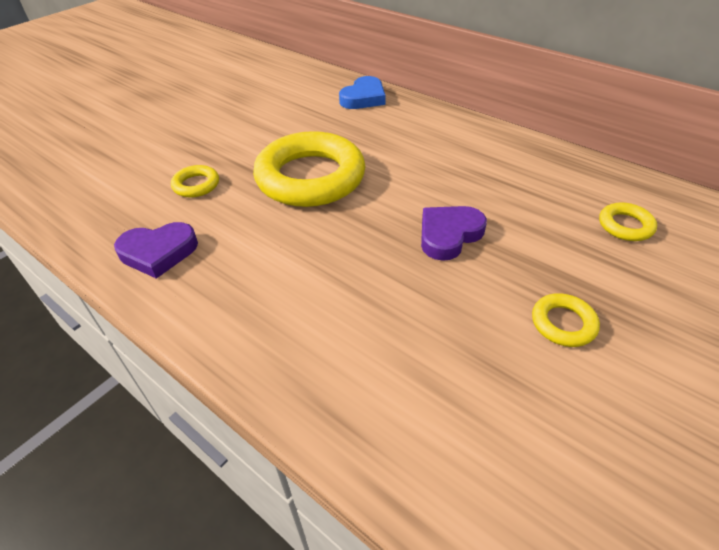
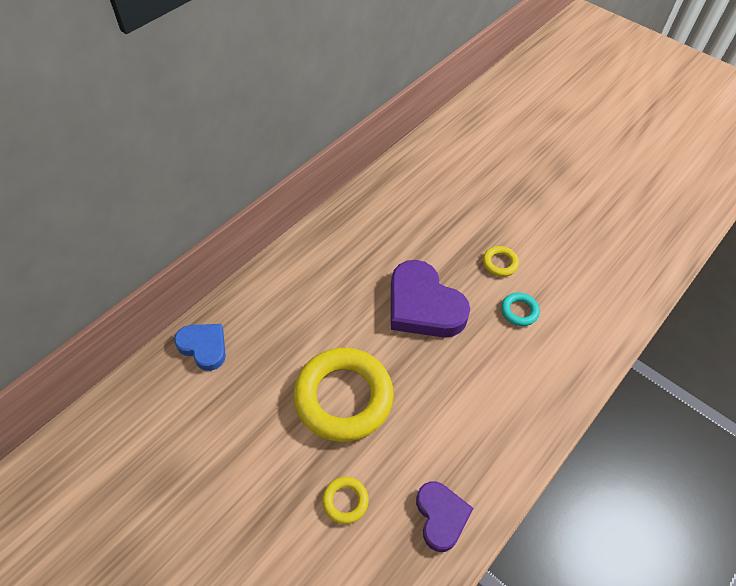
camera: 90 degrees left, 10 degrees up
purple heart [421,206,487,261] -> purple heart [391,260,470,337], size x1.70
yellow ring [599,202,657,241] -> none
none -> turquoise ring [501,293,540,326]

